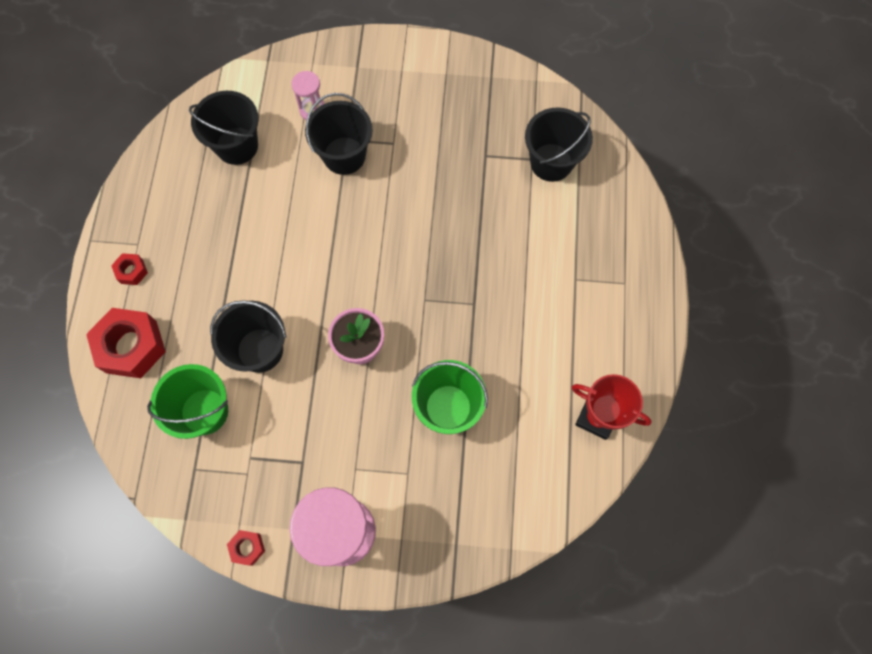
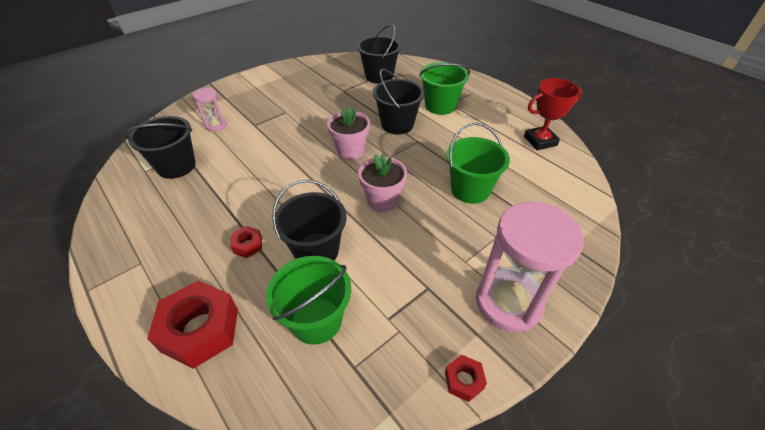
camera: 45 degrees left, 25 degrees down
red nut [111,253,148,285] -> red nut moved to [230,226,262,258]
black bucket [305,93,373,175] -> black bucket moved to [373,68,424,135]
none -> pink flower pot [327,107,370,160]
none -> green bucket [419,62,470,115]

